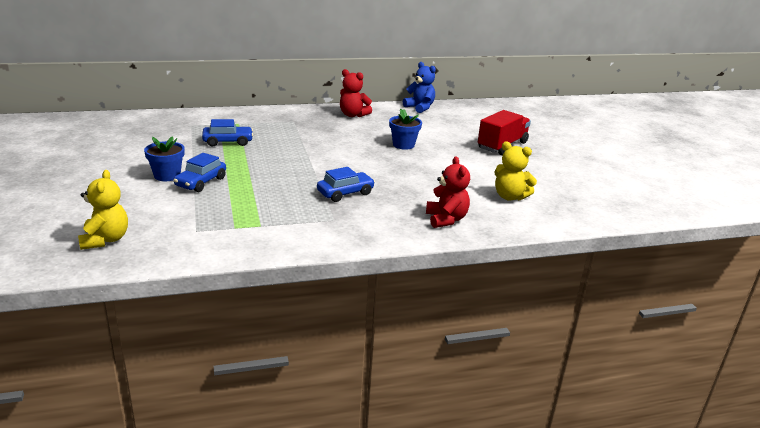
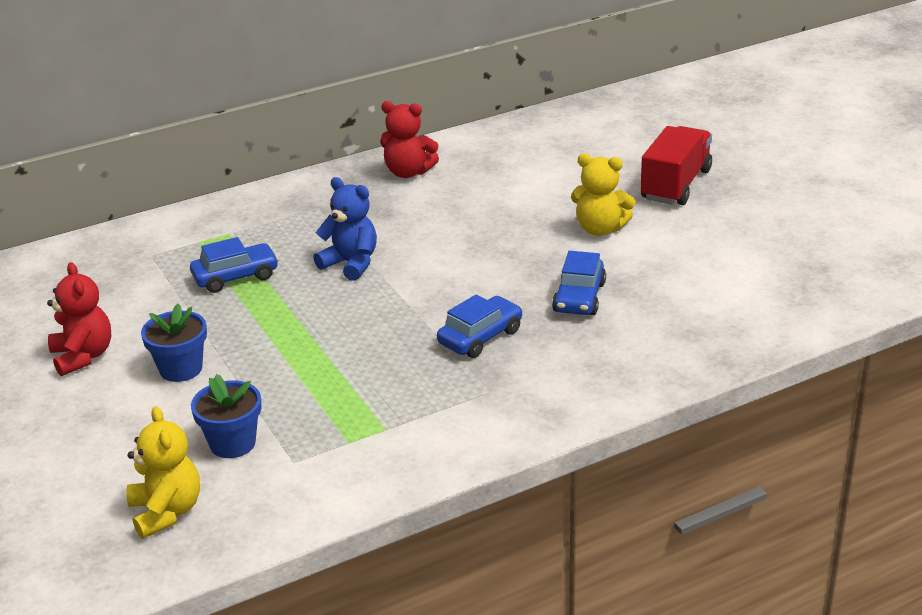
camera: 10 degrees left, 5 degrees up
blue car [173,153,226,192] -> blue car moved to [552,251,606,315]
blue flower pot [389,109,422,150] -> blue flower pot moved to [191,374,261,458]
blue teddy bear [403,62,436,113] -> blue teddy bear moved to [313,177,377,281]
red teddy bear [426,156,470,228] -> red teddy bear moved to [47,262,111,376]
yellow teddy bear [494,142,537,201] -> yellow teddy bear moved to [571,154,635,236]

